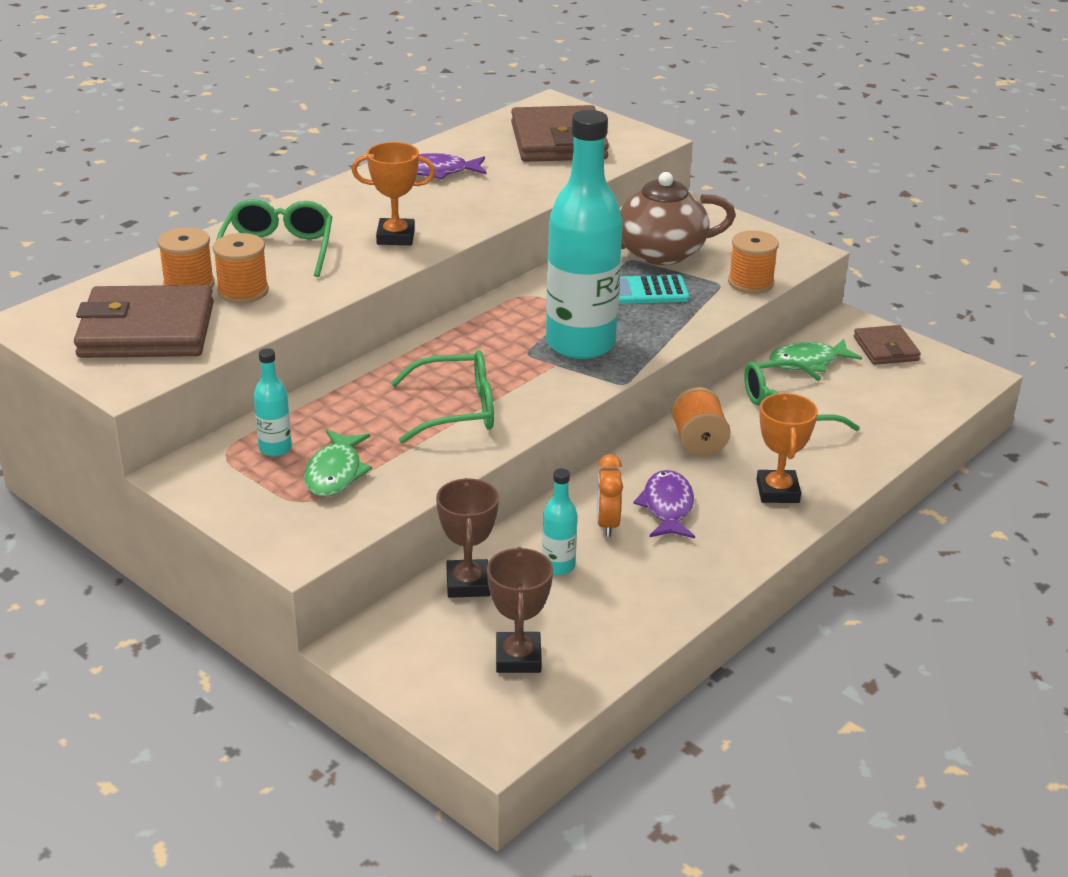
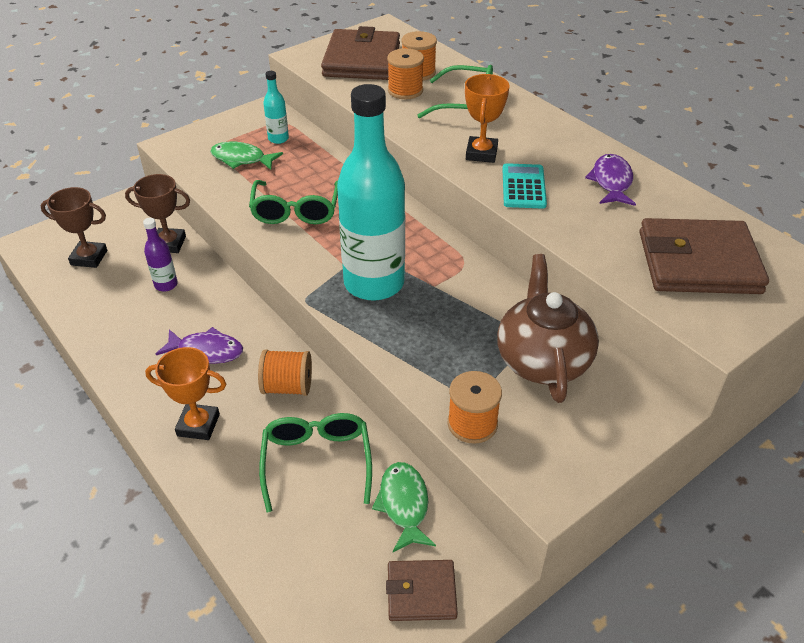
camera: 100 degrees right, 10 degrees up
turquoise bottle [542,468,577,575] -> purple bottle [143,218,178,292]
orange clock [597,454,623,537] -> none
turquoise calculator [619,275,689,304] -> turquoise calculator moved to [502,163,547,209]

